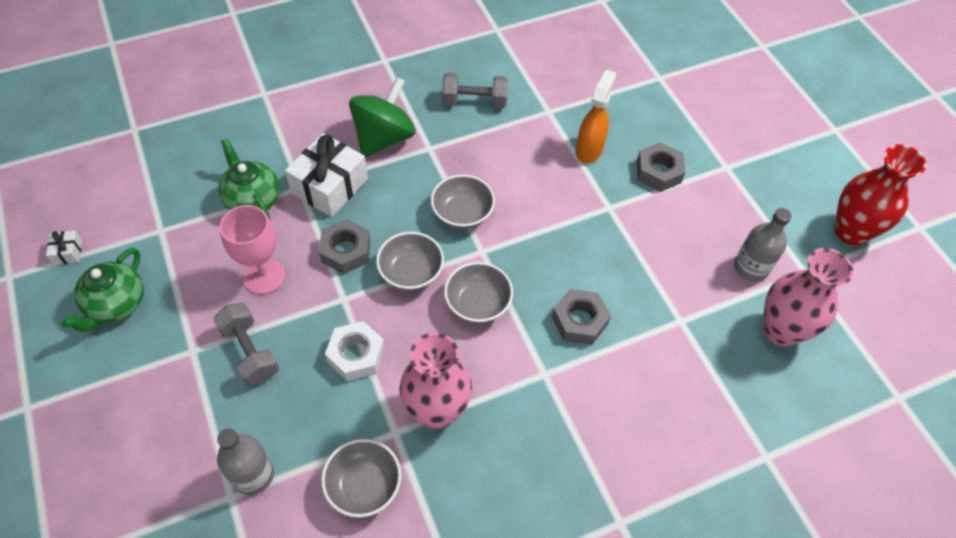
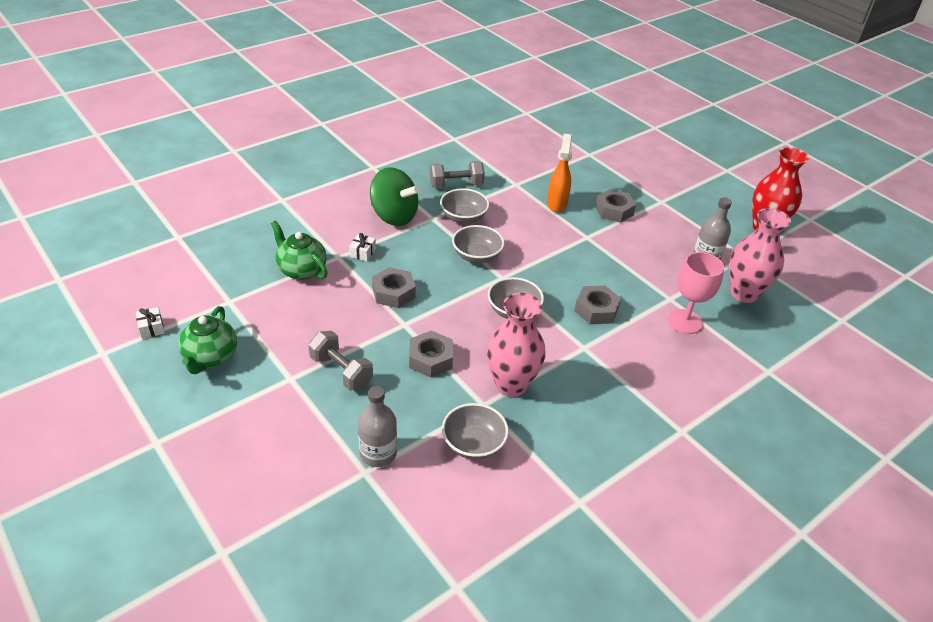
camera: 15 degrees left, 15 degrees down
pink goblet [220,205,285,294] -> pink goblet moved to [668,252,724,334]
white gift [285,133,368,217] -> white gift [349,233,376,261], size x0.44
white nut [325,321,385,381] -> grey nut [409,330,453,378]
green spinning top [349,77,415,158] -> green spinning top turned 105 degrees clockwise [370,167,420,226]
grey bowl [376,232,444,291] -> grey bowl moved to [440,188,489,224]

